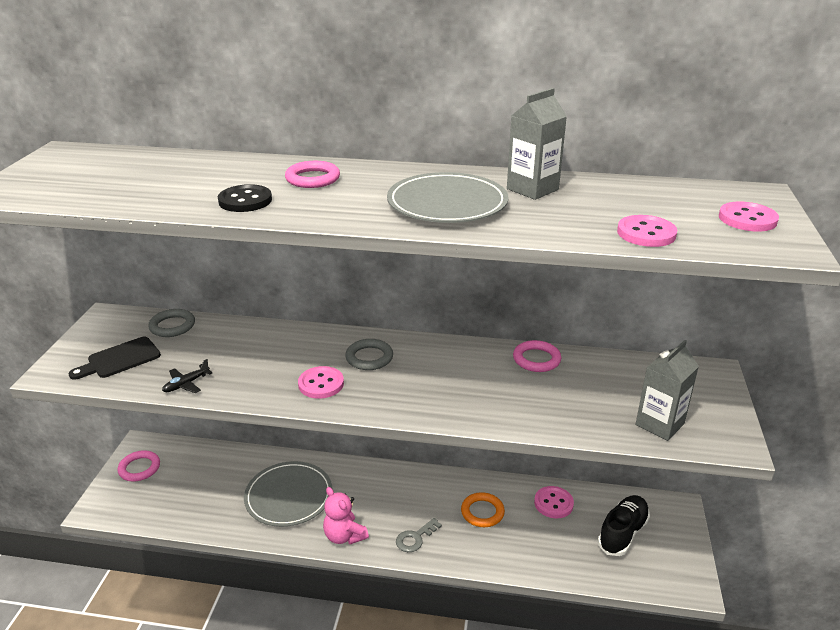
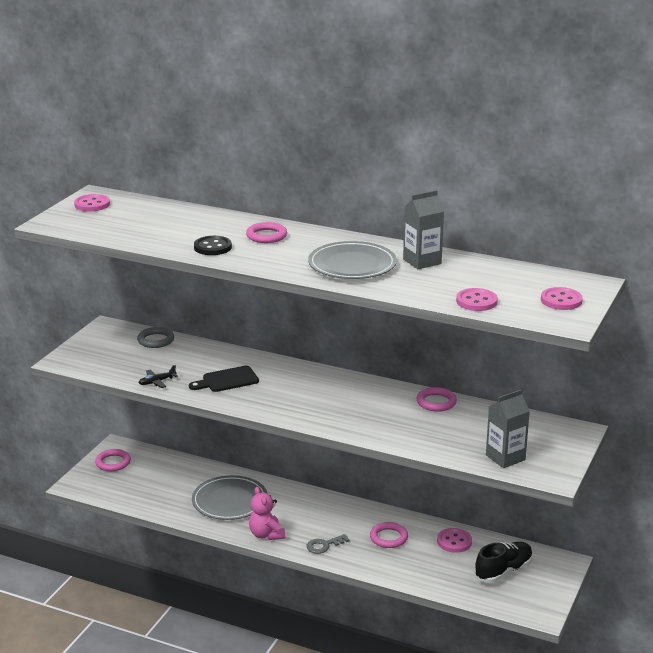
camera: 15 degrees right, 5 degrees down
black cutting board [68,337,161,380] -> black cutting board moved to [189,366,259,392]
pink button [298,366,344,399] -> pink button moved to [74,194,110,212]
grey ring [345,339,393,370] -> none
orange ring [461,492,505,527] -> pink ring [370,522,408,548]

